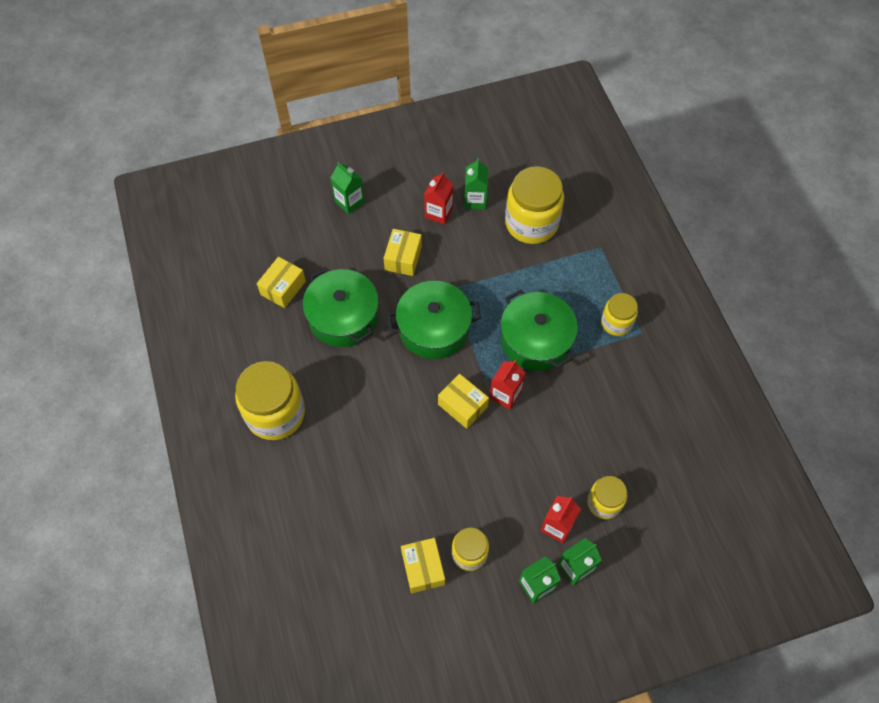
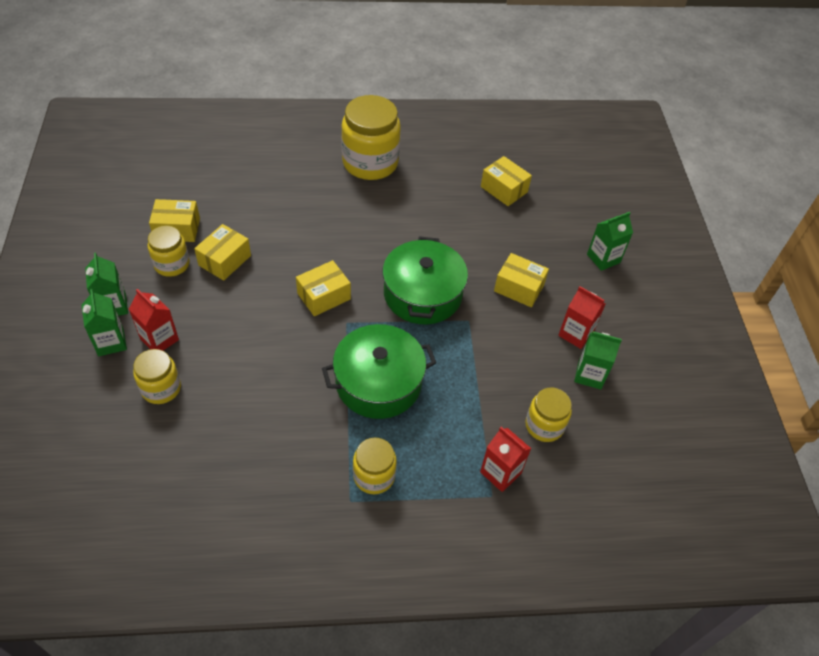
camera: 100 degrees right, 10 degrees down
green pot [303,267,379,347] -> none
red carton [490,360,525,410] -> red carton moved to [480,427,531,492]
yellow jar [505,166,564,244] -> yellow jar [525,387,572,442], size x0.56
none -> yellow box [194,224,251,281]

